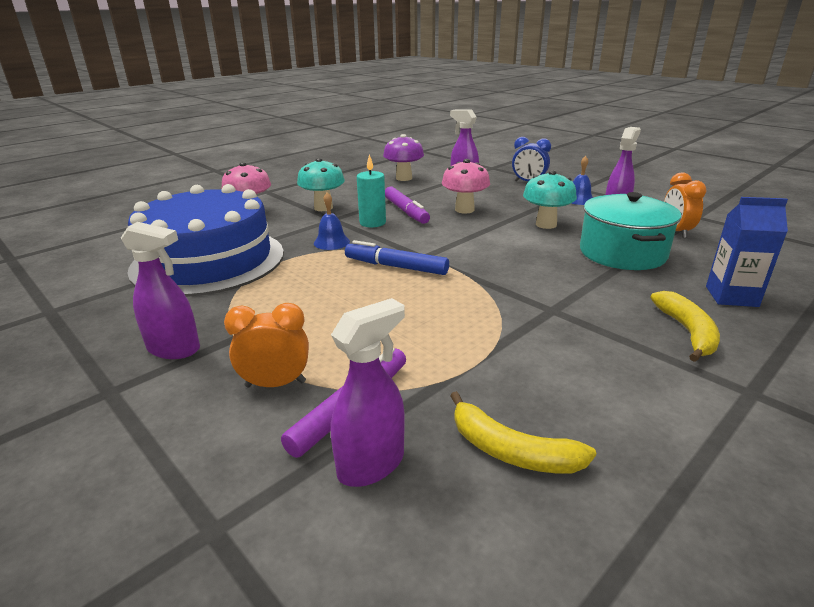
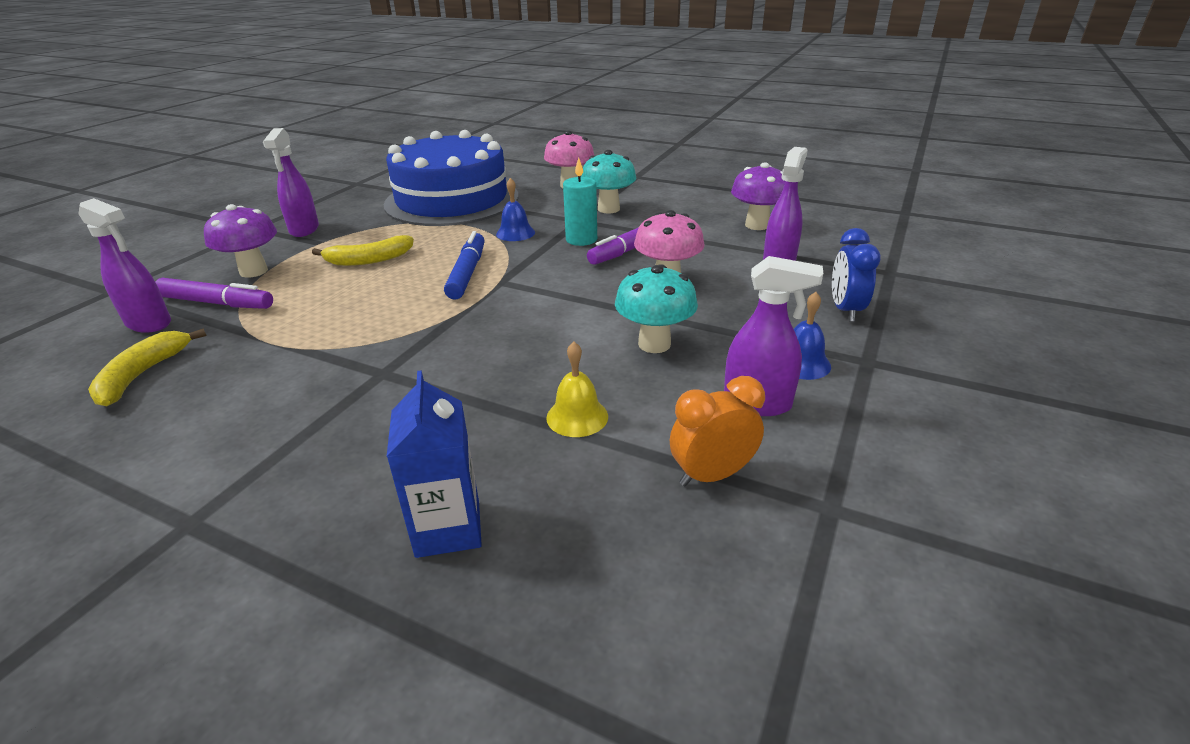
camera: 70 degrees right, 5 degrees up
orange clock [224,303,309,387] -> purple mushroom [204,204,277,278]
turquoise pot [580,192,681,270] -> yellow bell [546,342,608,437]
yellow banana [650,291,720,362] -> yellow banana moved to [312,235,414,266]

